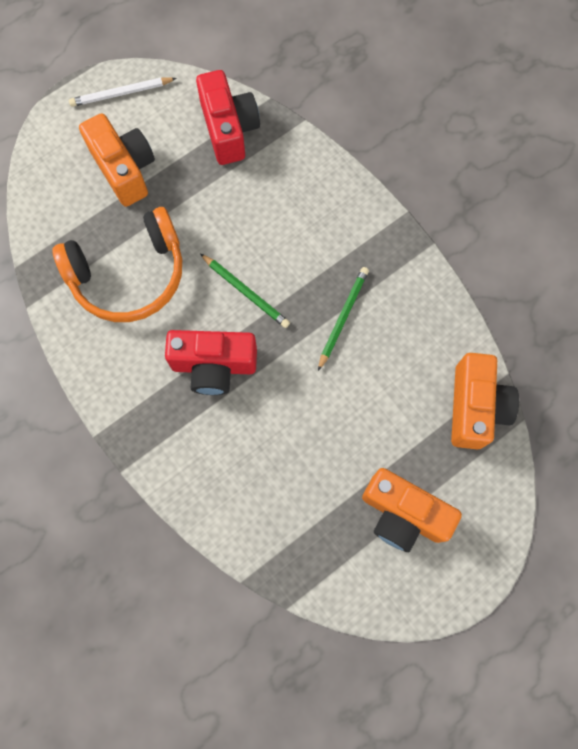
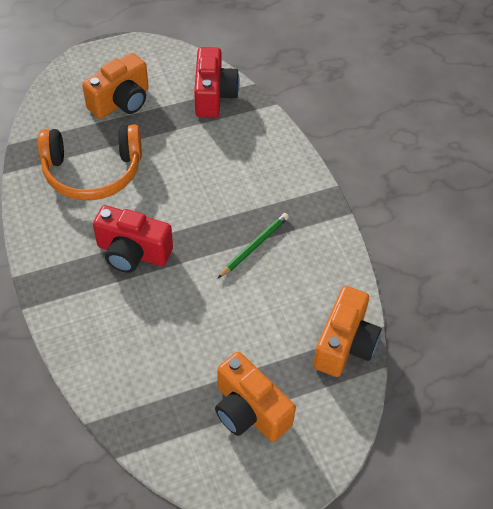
camera: 15 degrees right, 20 degrees down
white pencil [69,77,177,107] -> none
orange camera [79,113,155,207] -> orange camera turned 60 degrees clockwise [82,53,149,119]
green pencil [200,253,290,328] -> none

